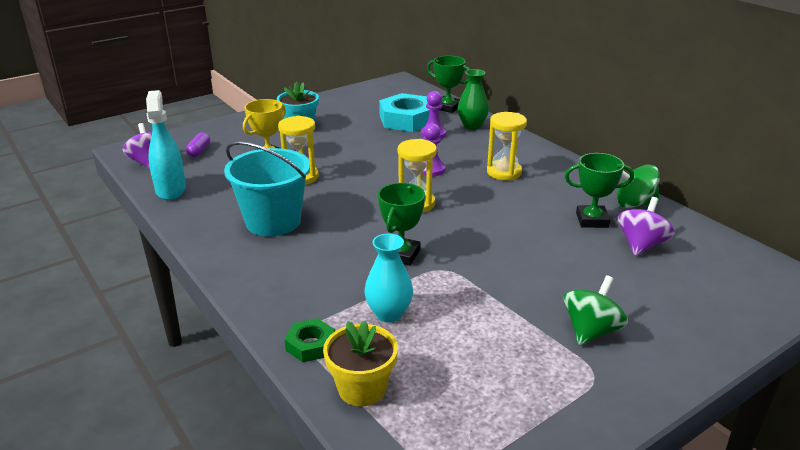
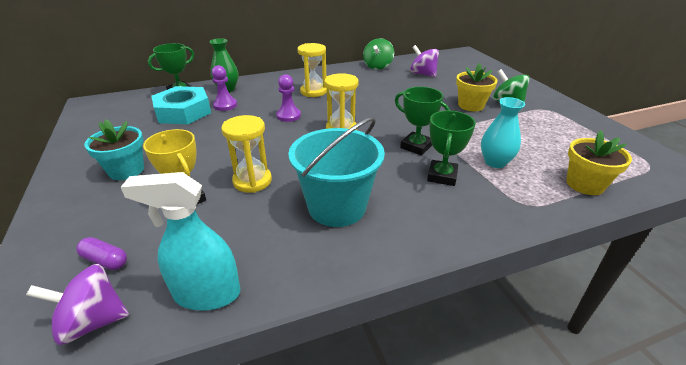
camera: 75 degrees left, 5 degrees up
green nut [284,318,335,362] -> none
green trophy [565,153,634,228] -> green trophy moved to [427,111,476,186]
none -> yellow flower pot [456,63,498,111]

